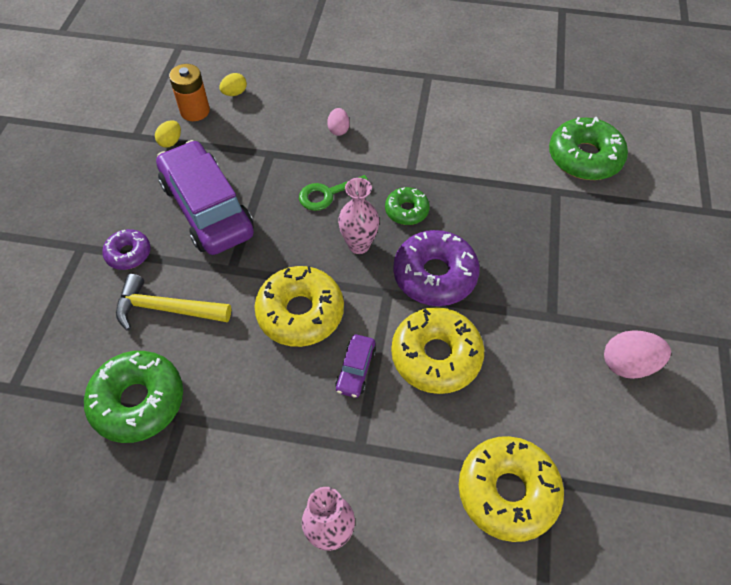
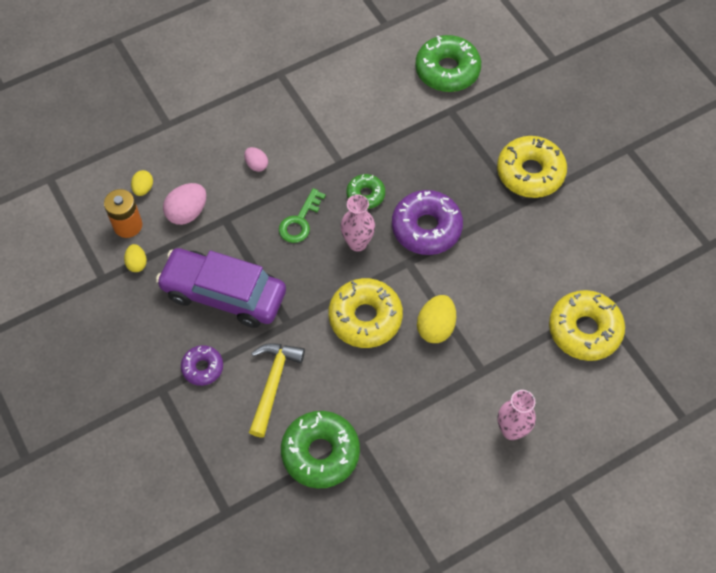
camera: 40 degrees left, 5 degrees up
yellow hammer [116,274,231,331] -> yellow hammer turned 135 degrees clockwise [249,343,305,437]
purple car [335,334,376,398] -> yellow egg [417,295,456,343]
yellow donut [391,307,484,394] -> yellow donut moved to [497,136,567,198]
pink egg [604,330,671,379] -> pink egg moved to [163,183,206,225]

